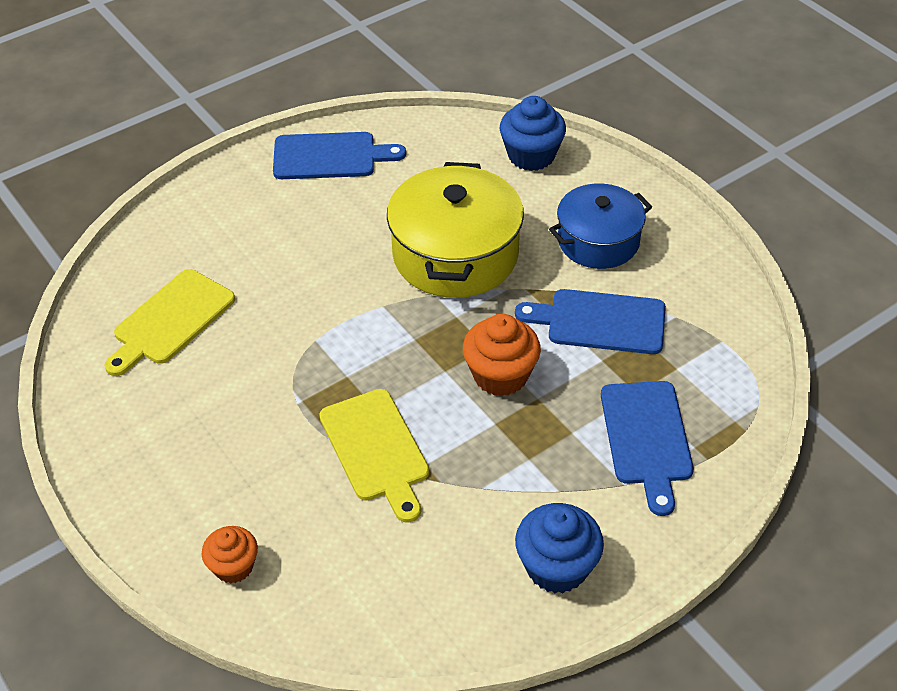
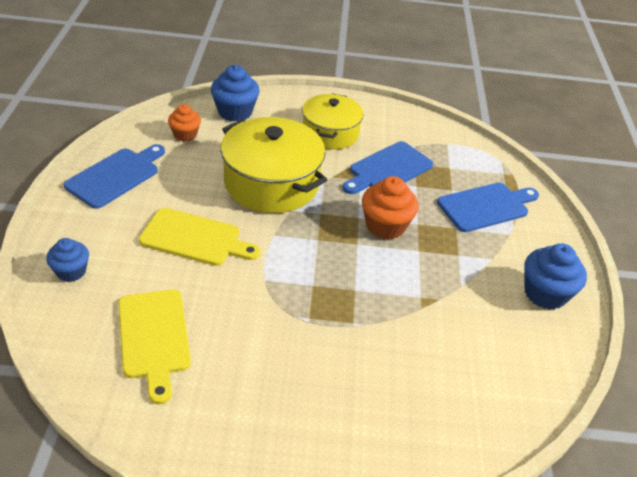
camera: 55 degrees left, 5 degrees down
orange cupcake [202,526,258,584] -> orange cupcake moved to [168,104,201,142]
yellow cutting board [319,389,430,523] -> yellow cutting board moved to [139,208,260,266]
blue pot [549,183,652,269] -> yellow pot [302,93,363,149]
blue cutting board [601,381,694,516] -> blue cutting board turned 60 degrees counterclockwise [437,183,539,232]
none -> blue cupcake [46,238,89,282]

